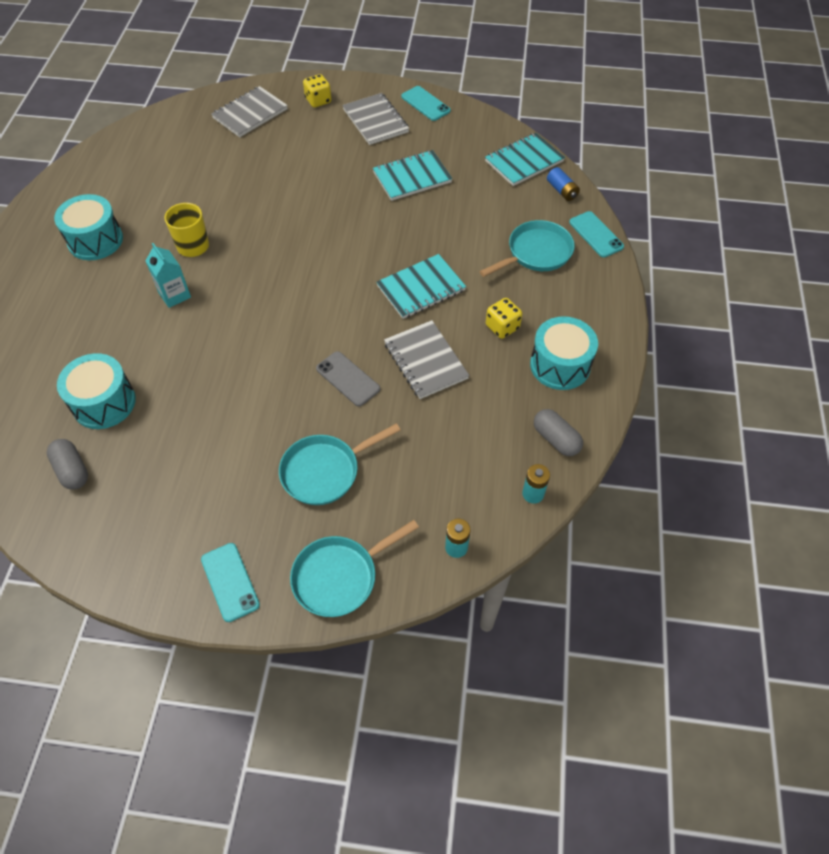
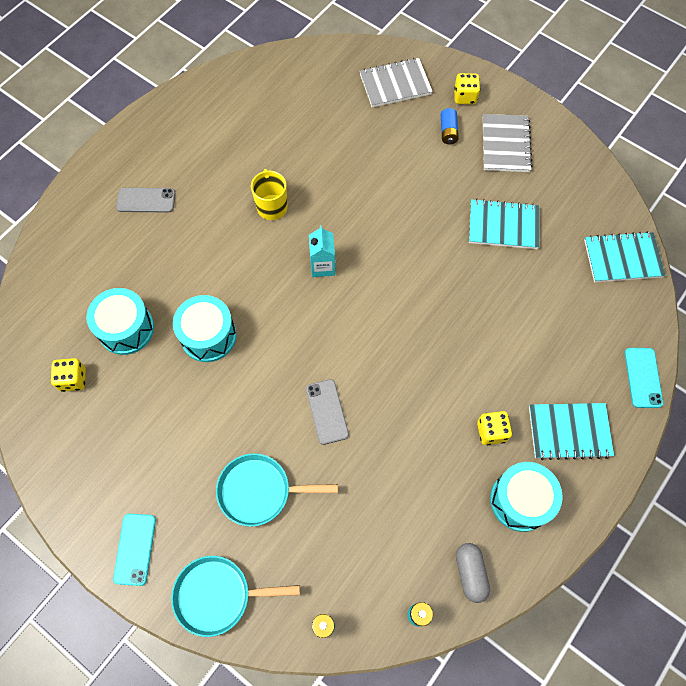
camera: 30 degrees right, 10 degrees up
grey capsule [47,439,88,490] -> yellow dice [51,358,86,392]
turquoise drum [54,194,123,260] -> turquoise drum moved to [173,295,237,362]
turquoise carton [145,243,191,308] -> turquoise carton moved to [309,226,335,277]
turquoise notebook [376,254,466,319] -> turquoise notebook moved to [529,403,614,460]
grey notebook [384,320,470,399] -> none
turquoise phone [401,86,451,121] -> none
turquoise pan [479,220,575,277] -> none
blue battery [547,167,580,201] -> blue battery moved to [441,108,459,144]
none -> grey phone [116,188,175,212]

